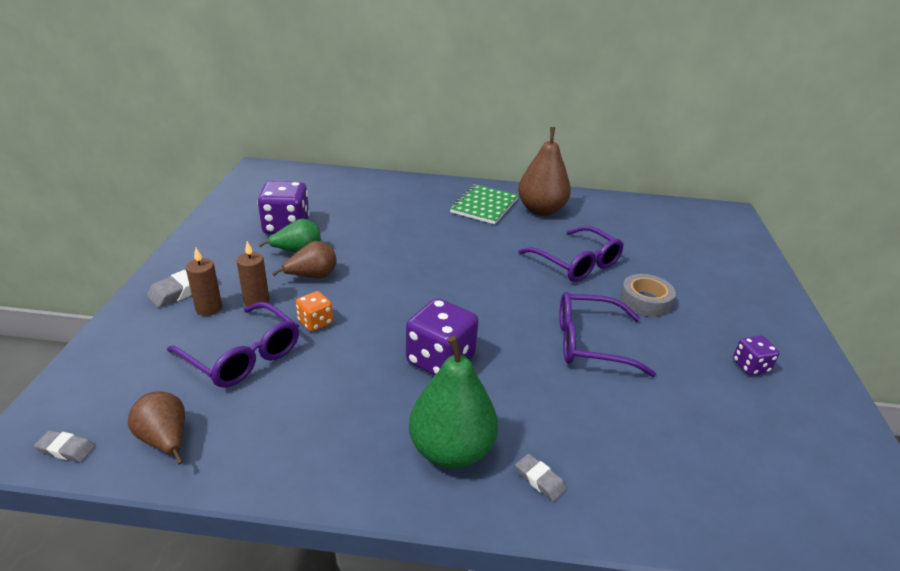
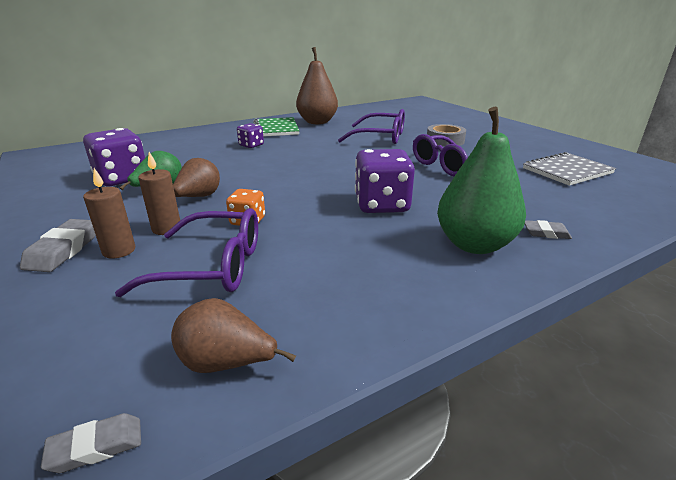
camera: 35 degrees left, 5 degrees down
purple dice [733,336,779,376] -> purple dice moved to [237,123,264,148]
none -> grey notebook [523,152,616,186]

